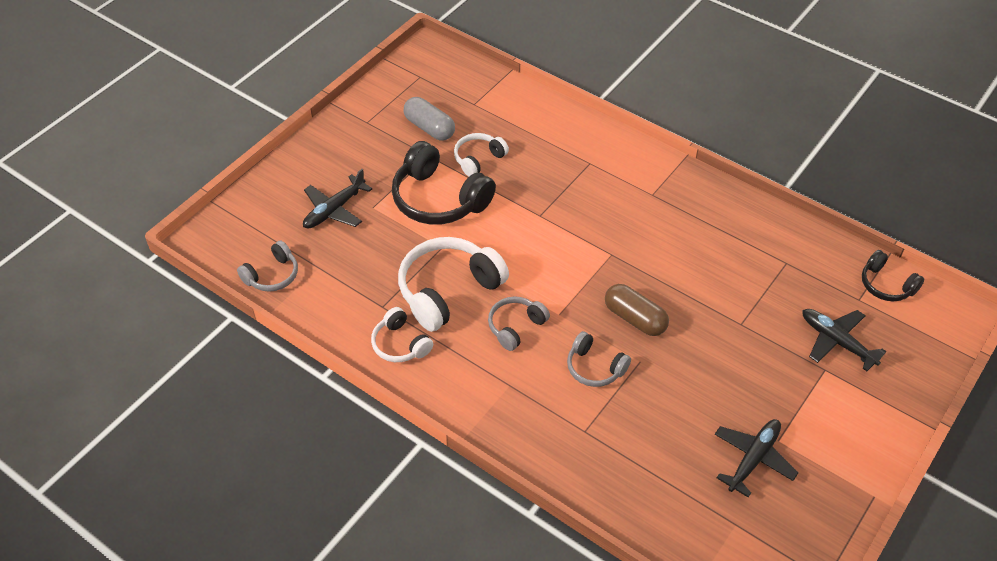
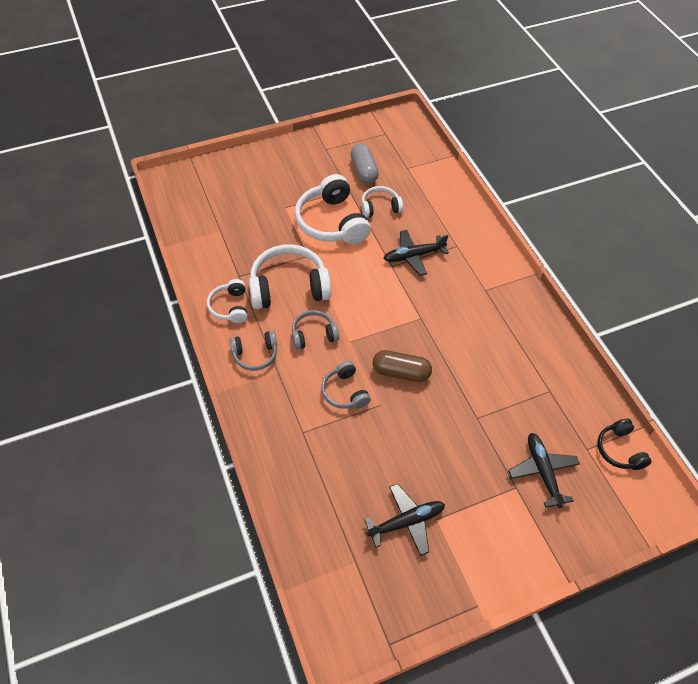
camera: 30 degrees right, 5 degrees up
grey headphones [237,241,298,292] -> grey headphones moved to [230,331,277,371]
black plane [303,169,372,229] -> black plane moved to [383,230,449,276]
black headphones [392,141,496,225] -> white headphones [295,174,371,244]
brown capsule [605,284,669,336] -> brown capsule turned 60 degrees counterclockwise [373,350,432,382]

